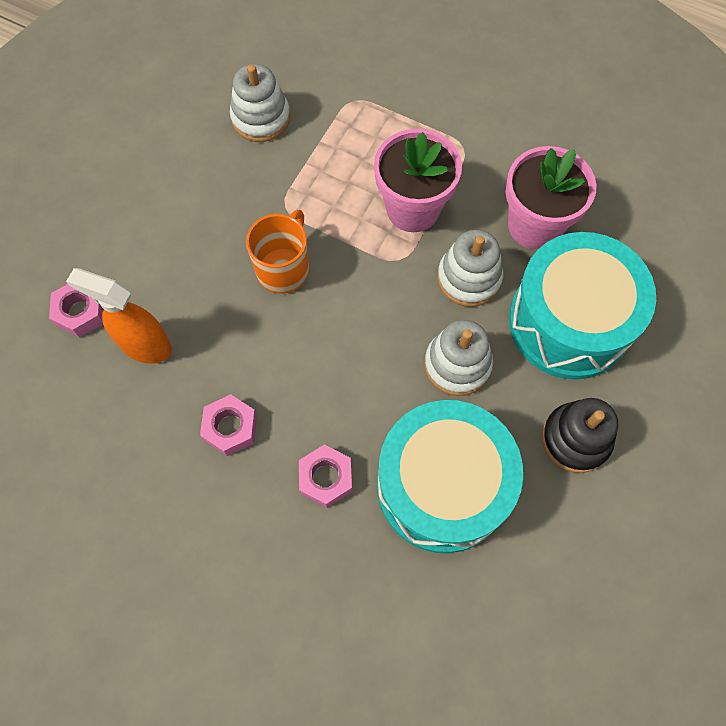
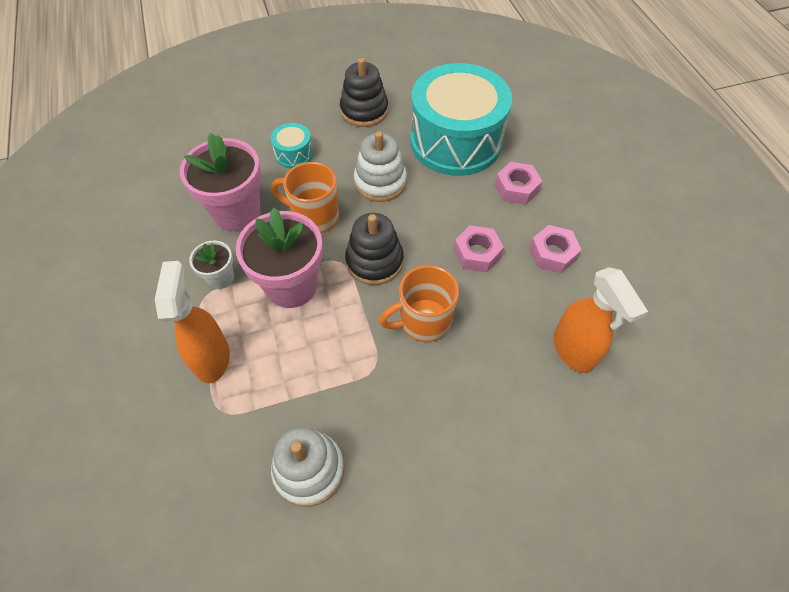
camera: 135 degrees left, 10 degrees down
pink nut [49,284,104,338] -> pink nut moved to [454,225,504,272]
white stacking toy [437,230,503,307] -> orange mug [271,162,339,234]
turquoise drum [509,232,656,380] -> turquoise drum [271,123,313,168], size x0.41
none -> orange spray bottle [155,261,230,384]
none -> white flower pot [189,241,234,289]
none -> black stacking toy [345,213,404,285]

